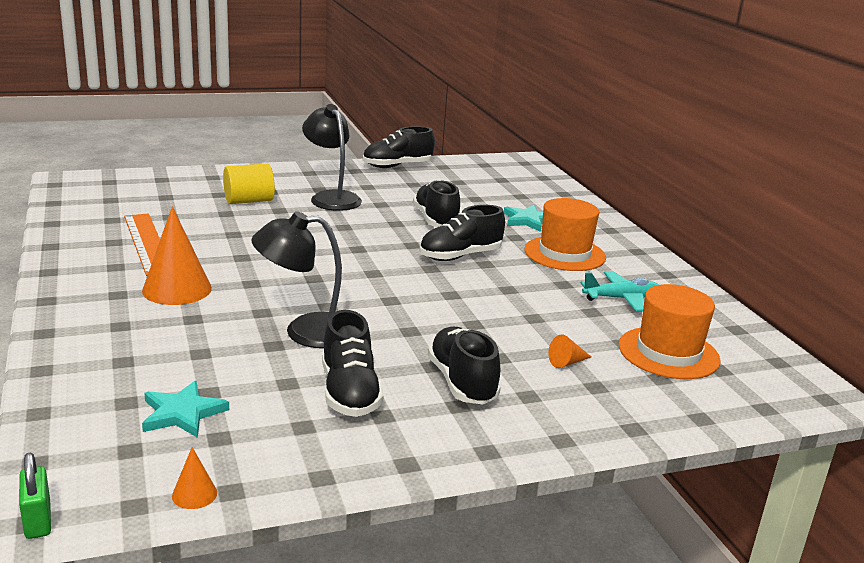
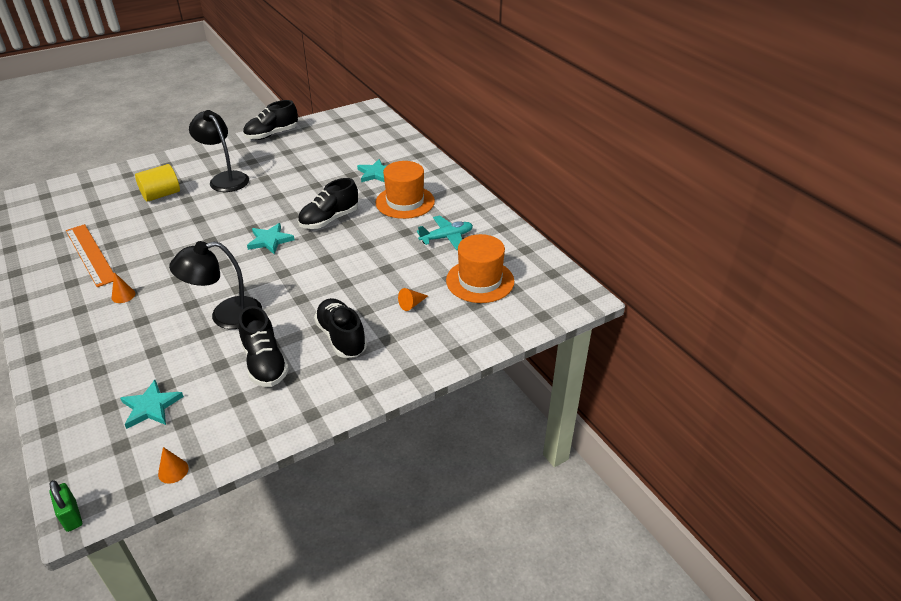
camera: 10 degrees left, 15 degrees up
orange cone [142,206,212,305] -> orange cone [112,272,136,303], size x0.46
black shoe [413,180,460,227] -> none
none -> turquoise star [247,223,295,254]

